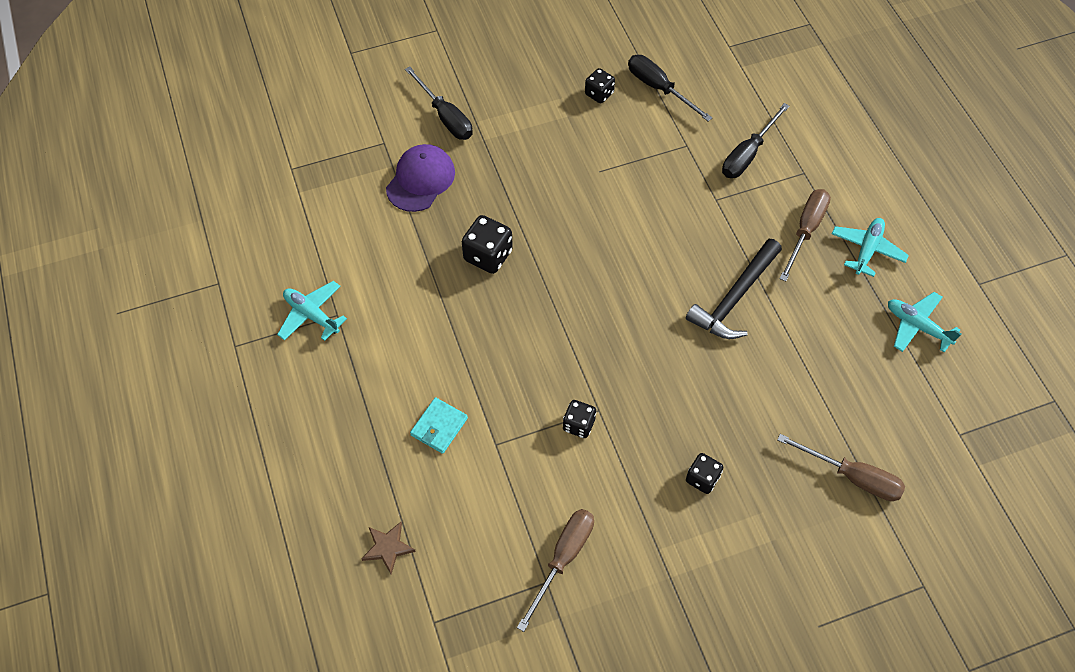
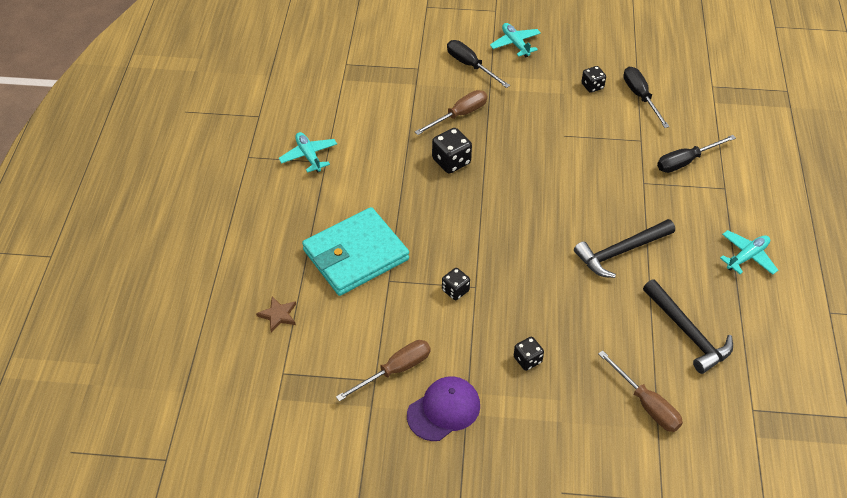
camera: 25 degrees right, 10 degrees down
purple cap [386,144,455,212] -> purple cap moved to [407,377,480,441]
black screwdriver [405,66,473,140] -> black screwdriver turned 150 degrees clockwise [447,40,510,88]
turquoise wallet [410,397,468,454] -> turquoise wallet [302,207,409,296], size x2.33
brown screwdriver [779,189,831,281] -> brown screwdriver moved to [415,90,487,135]
turquoise plane [888,292,962,352] -> turquoise plane moved to [490,23,541,57]
none -> black hammer [643,279,733,374]

